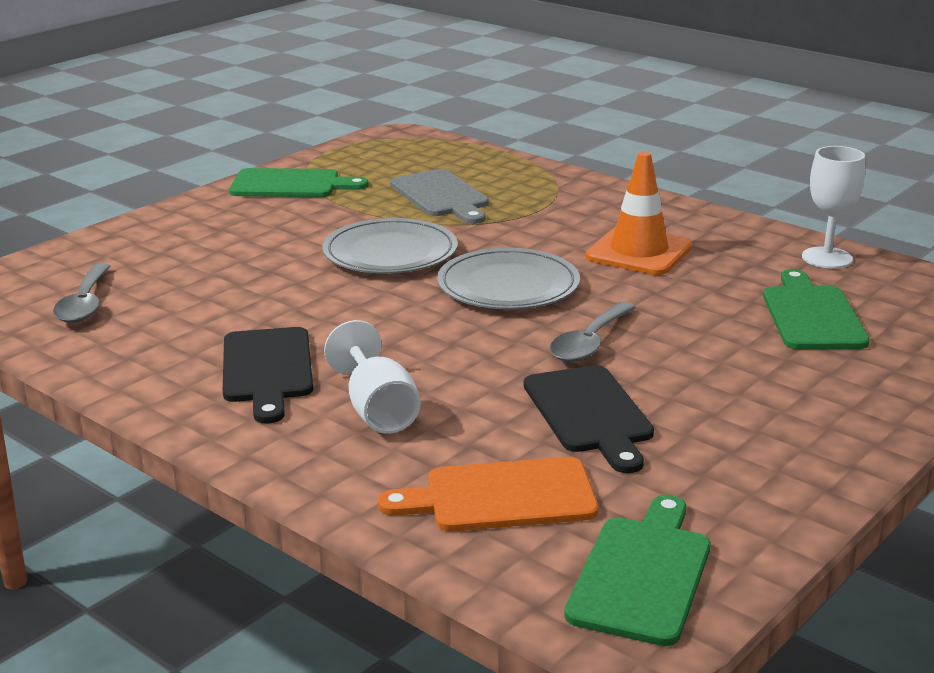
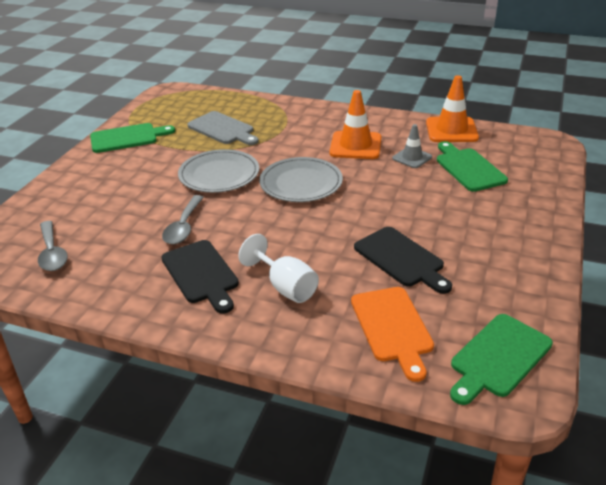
camera: 20 degrees left, 10 degrees up
orange cutting board [378,457,599,531] -> orange cutting board turned 75 degrees counterclockwise [351,287,434,382]
grey spoon [549,302,636,362] -> grey spoon moved to [162,195,204,244]
green cutting board [564,495,710,646] -> green cutting board turned 135 degrees counterclockwise [450,314,553,405]
white goblet [802,146,865,269] -> orange traffic cone [426,75,479,142]
none -> grey traffic cone [392,124,432,168]

